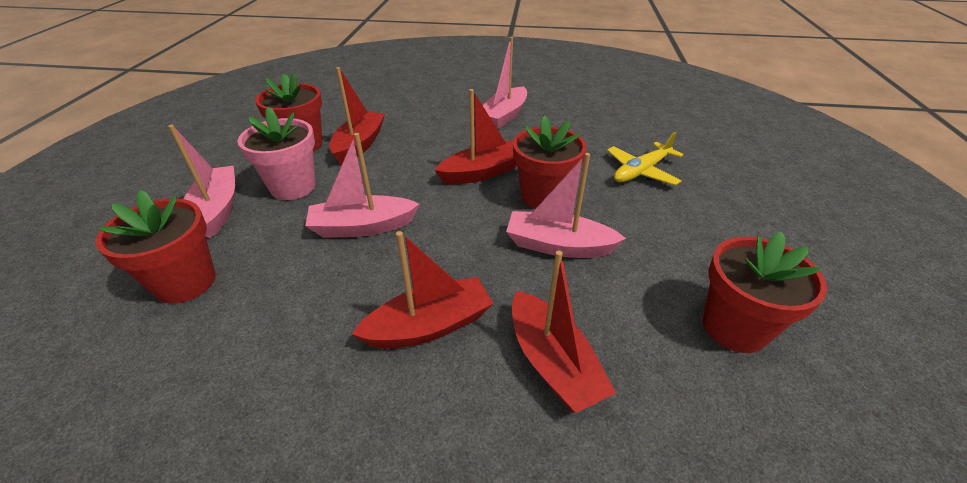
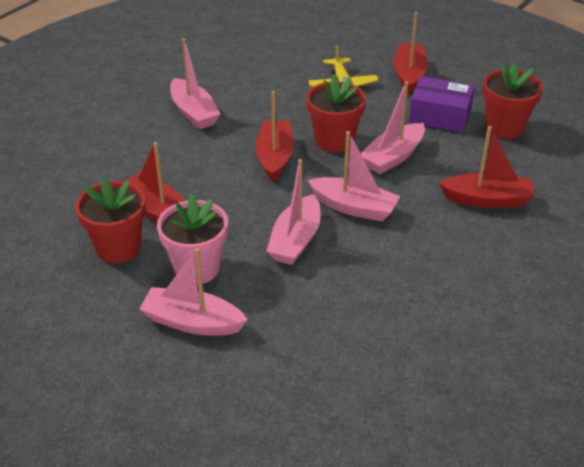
camera: 60 degrees left, 0 degrees up
red flower pot [96,190,216,304] -> none
red boat [352,231,494,349] -> red boat moved to [393,12,428,94]
none -> pink boat [308,131,400,222]
none -> purple box [409,76,475,133]

